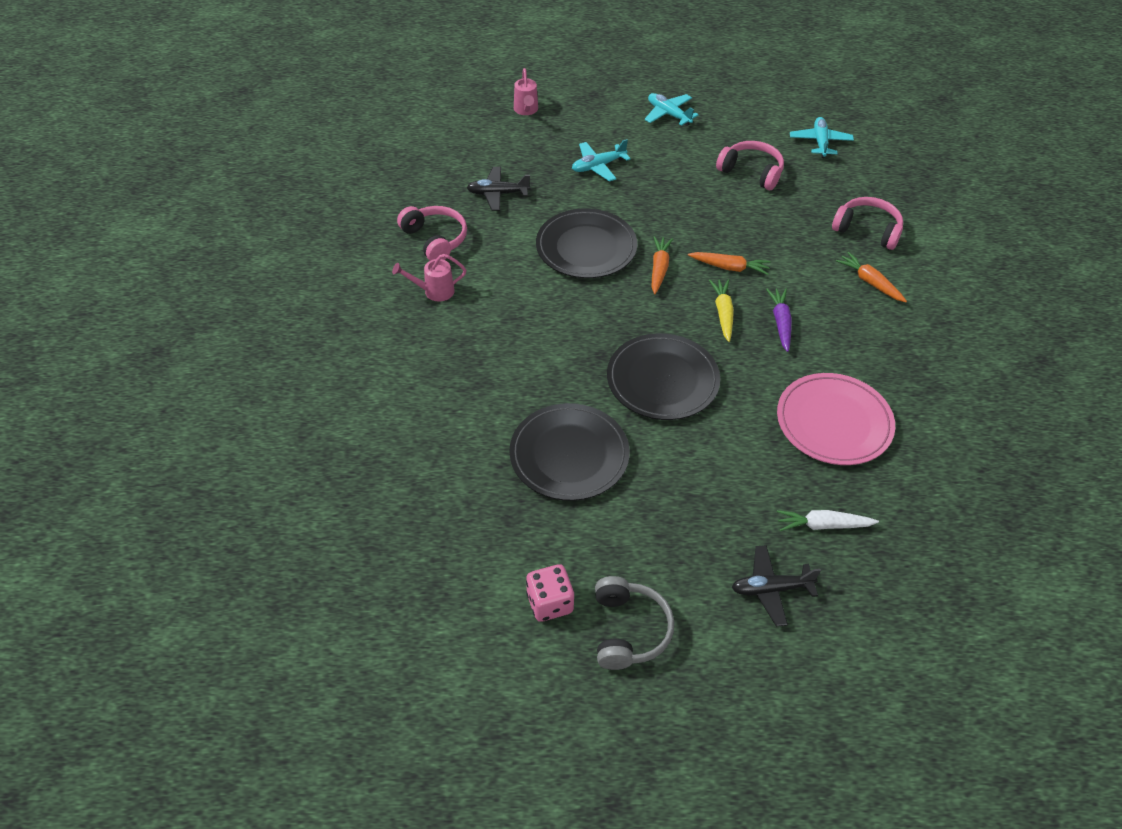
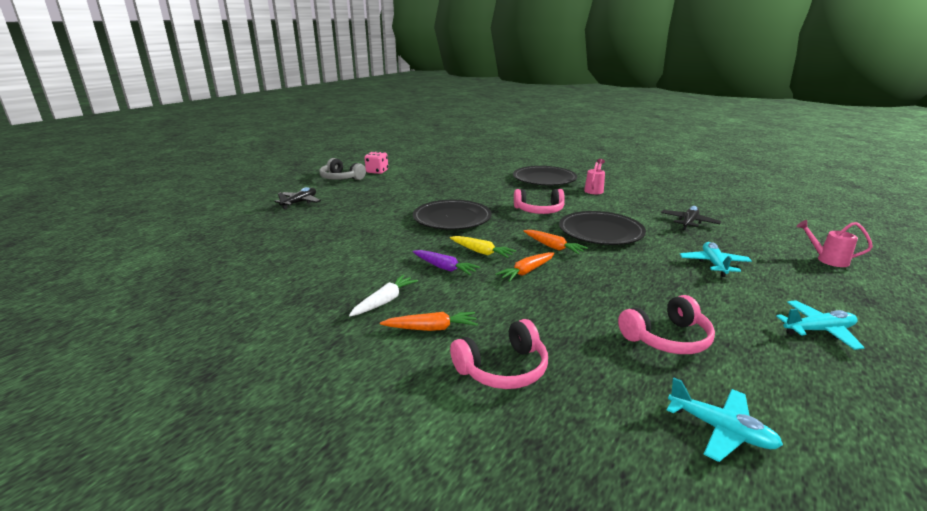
camera: 125 degrees right, 25 degrees down
pink headphones [397,206,467,261] -> pink headphones moved to [514,189,565,214]
black plate [509,403,630,501] -> black plate moved to [513,166,577,185]
pink plate [777,373,895,465] -> none
white carrot [777,510,879,531] -> white carrot moved to [349,275,418,316]

